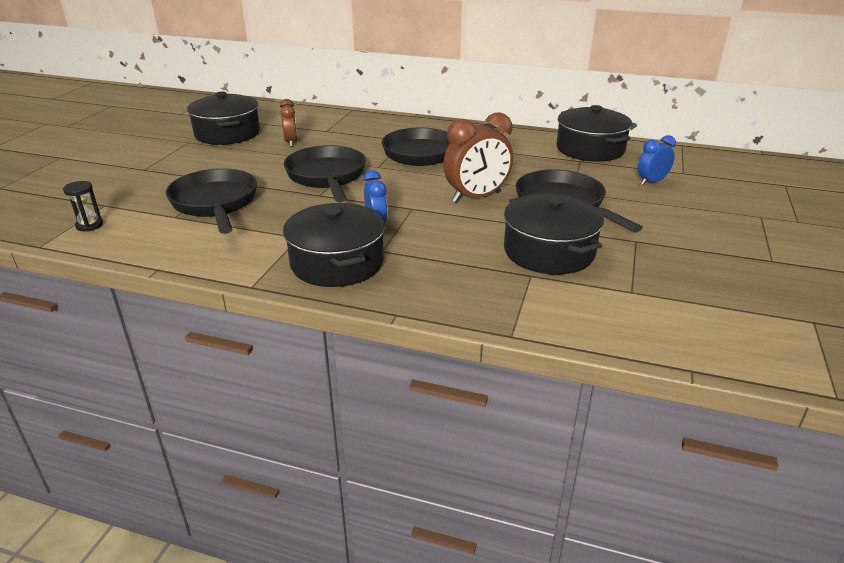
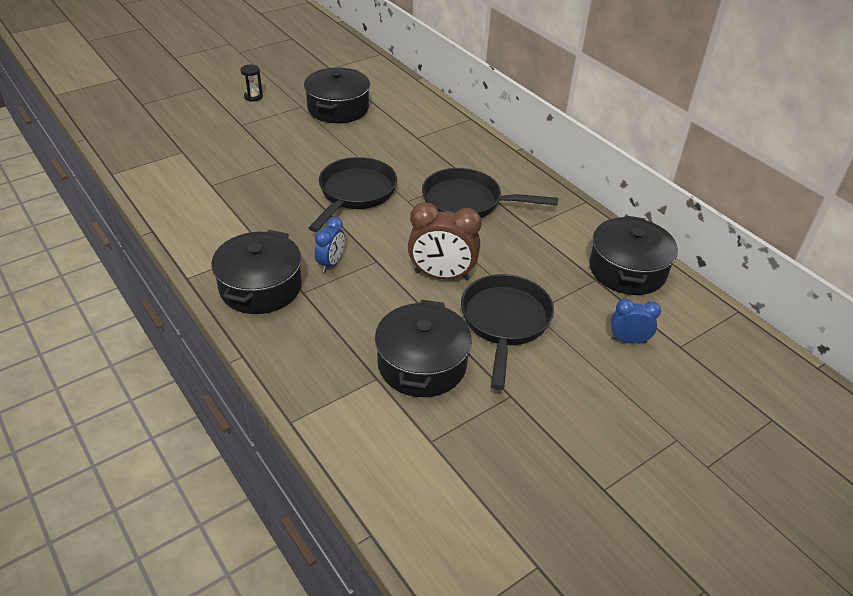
camera: 35 degrees right, 10 degrees up
black hourglass [63,181,103,231] -> black hourglass moved to [241,65,263,101]
black pan [166,168,257,234] -> none
brown clock [280,99,297,147] -> none

